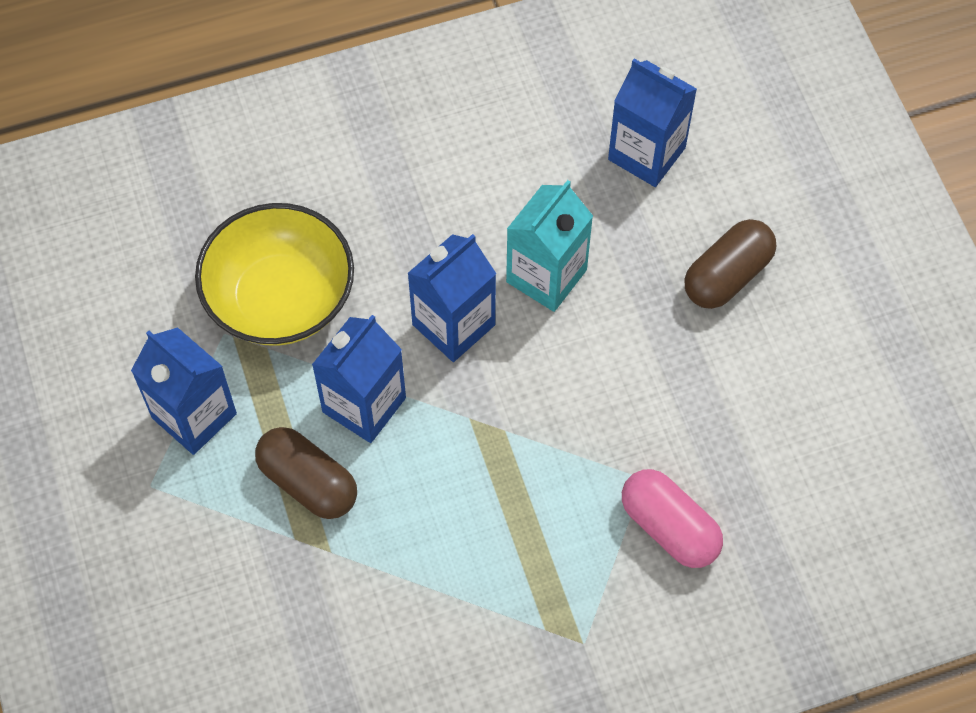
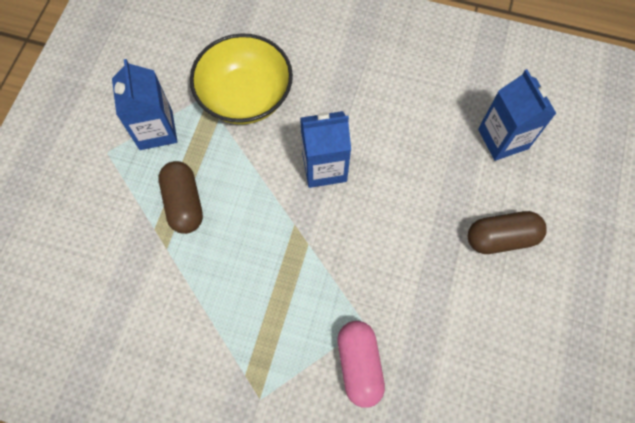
camera: 35 degrees right, 5 degrees up
blue carton [312,315,406,443] -> none
turquoise carton [506,180,593,312] -> none

